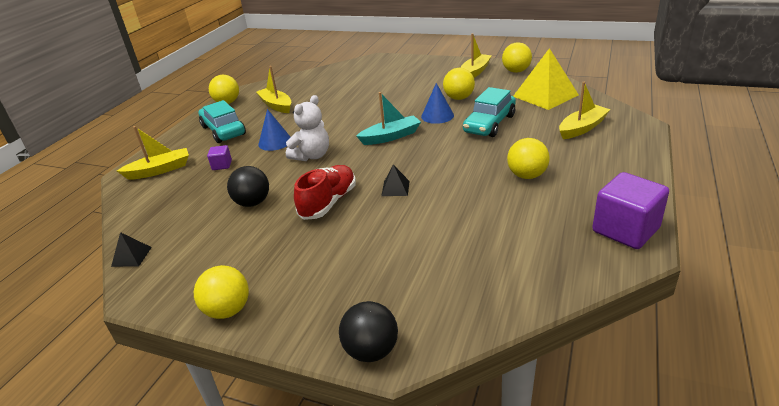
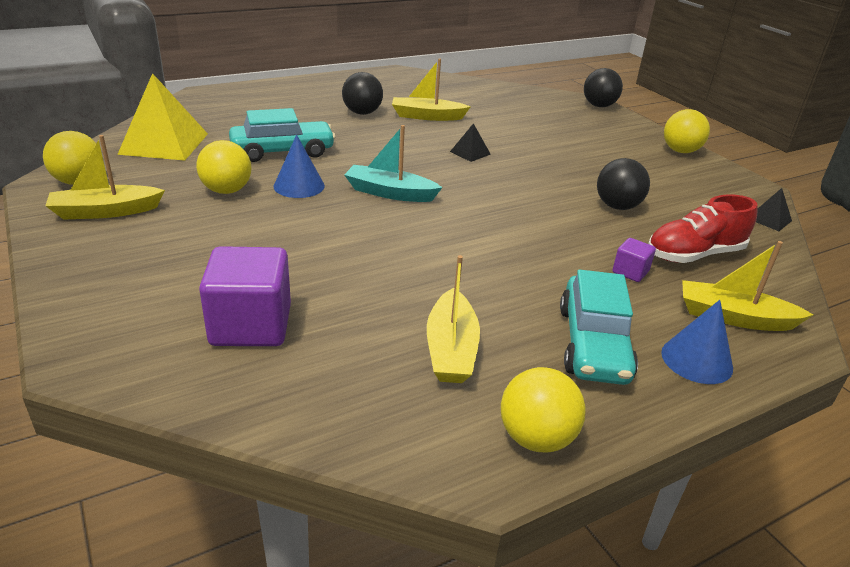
camera: 145 degrees left, 0 degrees up
blue cone [258,109,291,151] -> blue cone moved to [661,300,733,384]
white teddy bear [286,95,329,161] -> none
red shoe [294,165,356,220] -> red shoe moved to [648,194,758,263]
yellow ball [507,138,550,179] -> black ball [342,72,383,115]
yellow boat [559,82,611,139] -> yellow boat moved to [392,59,471,121]
purple cube [592,172,669,249] -> purple cube moved to [199,246,291,346]

